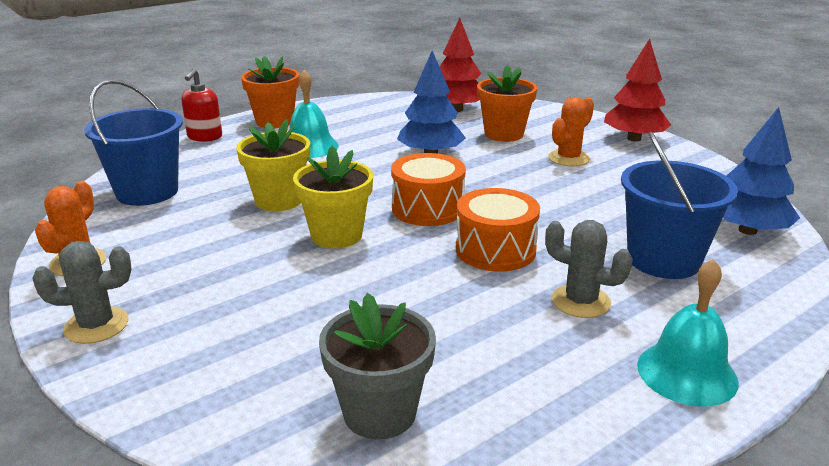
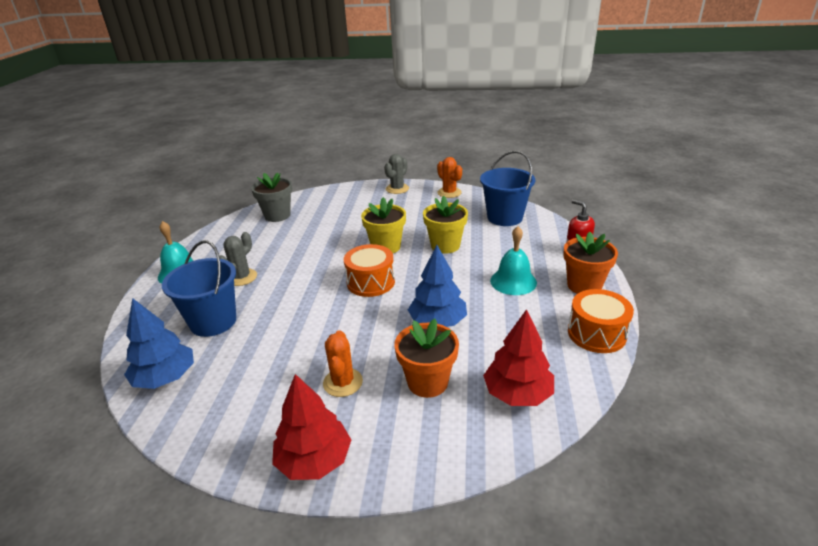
camera: 135 degrees right, 5 degrees up
orange drum [456,188,540,272] -> orange drum moved to [568,289,634,353]
grey cactus [545,220,633,318] -> grey cactus turned 45 degrees counterclockwise [219,232,257,286]

